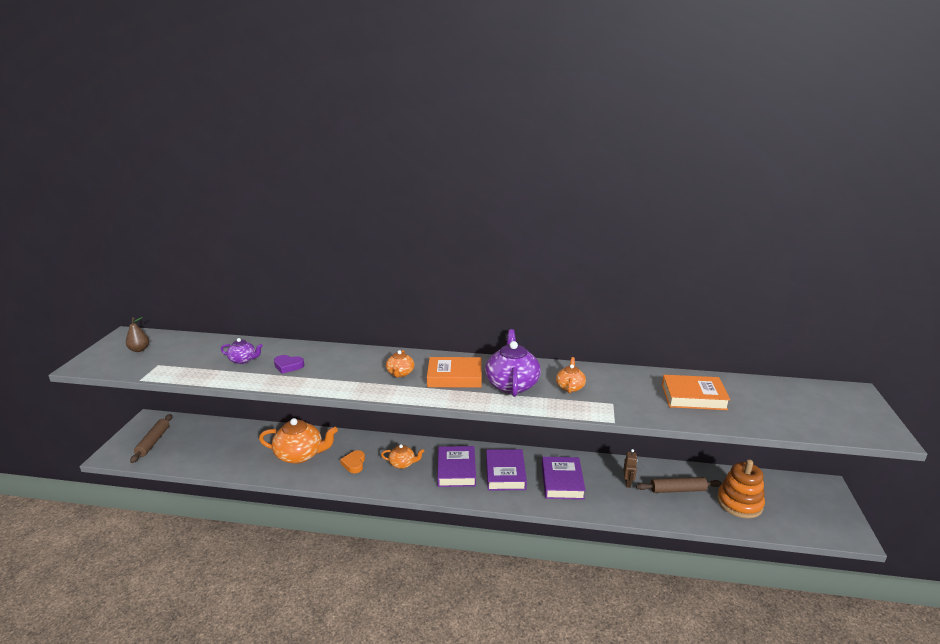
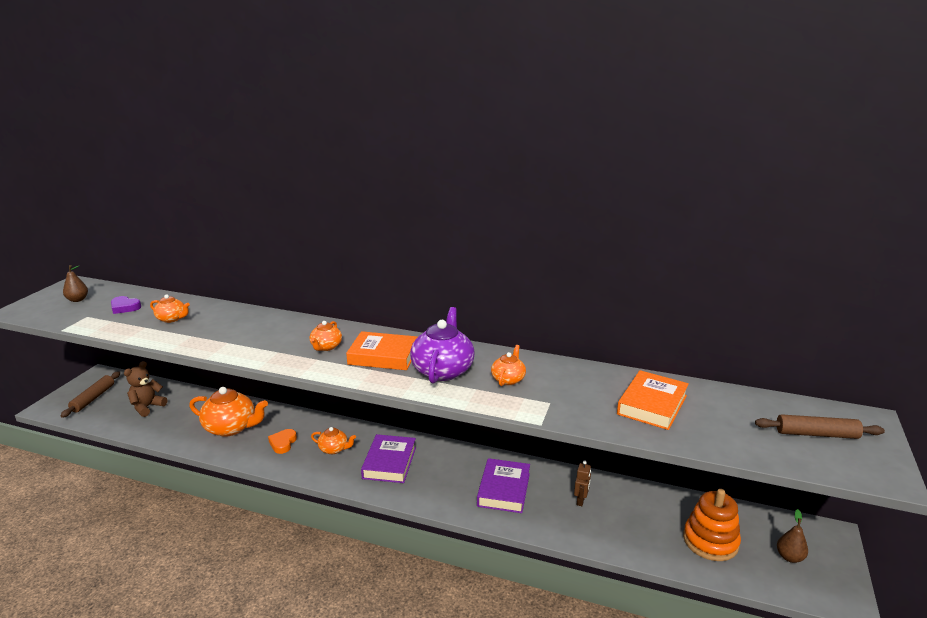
camera: 10 degrees right, 0 degrees up
purple teapot [221,338,263,364] -> orange teapot [150,294,190,323]
purple heart [274,355,304,374] -> purple heart moved to [111,296,141,314]
purple book [486,449,527,490] -> none
brown rolling pin [636,477,722,493] -> brown rolling pin moved to [755,414,885,439]
orange book [662,375,730,410] -> orange book turned 75 degrees counterclockwise [617,370,689,430]
none -> brown teddy bear [124,361,167,417]
none -> brown pear [777,509,808,563]

